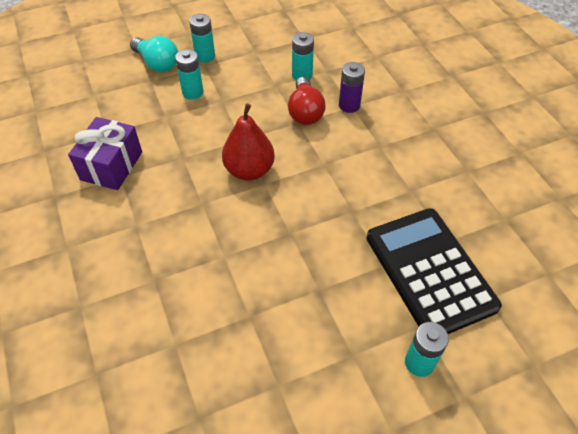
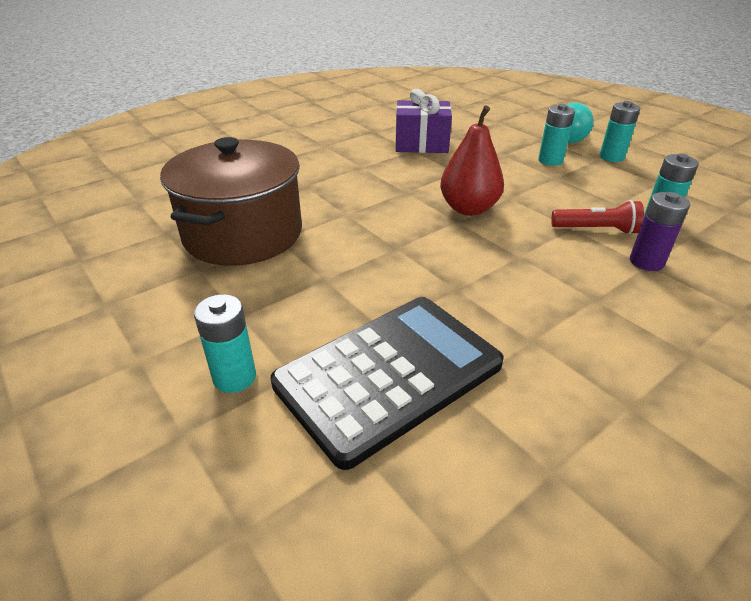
camera: 75 degrees right, 15 degrees down
red light bulb [288,77,326,125] -> red flashlight [551,200,644,235]
none -> brown pot [160,137,302,266]

